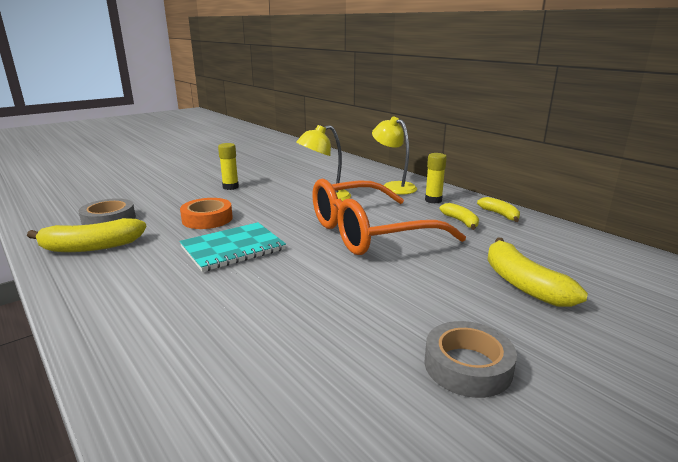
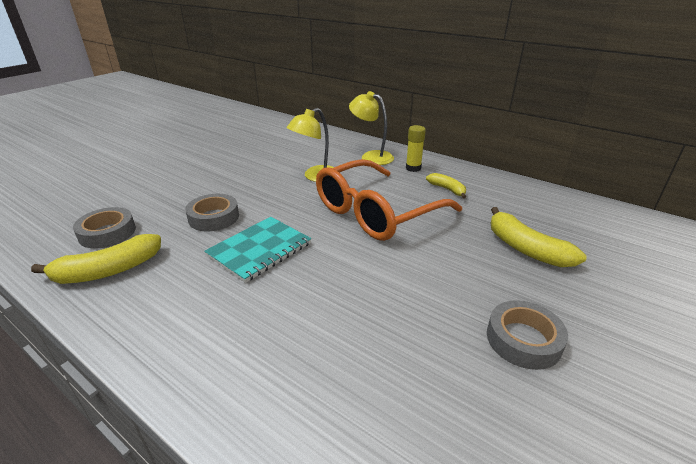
camera: 15 degrees left, 10 degrees up
orange tape [180,198,233,229] -> grey tape [185,194,239,231]
yellow glue stick [218,143,239,190] -> none
yellow banana [477,197,520,222] -> none

